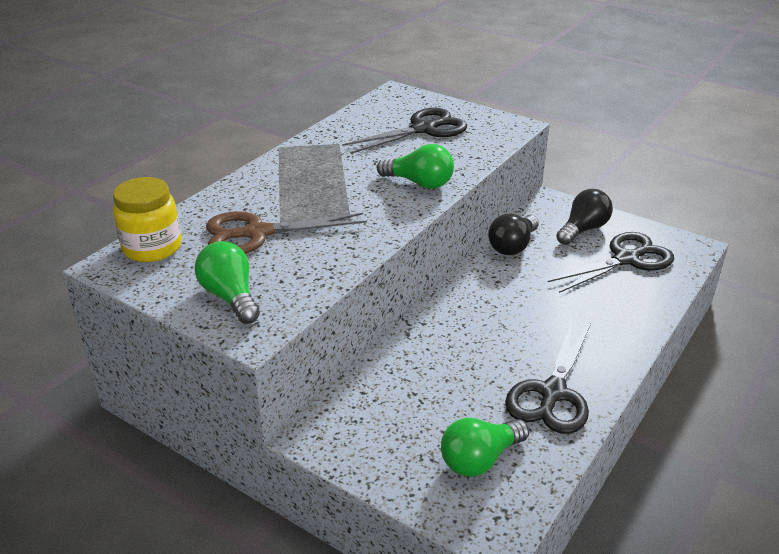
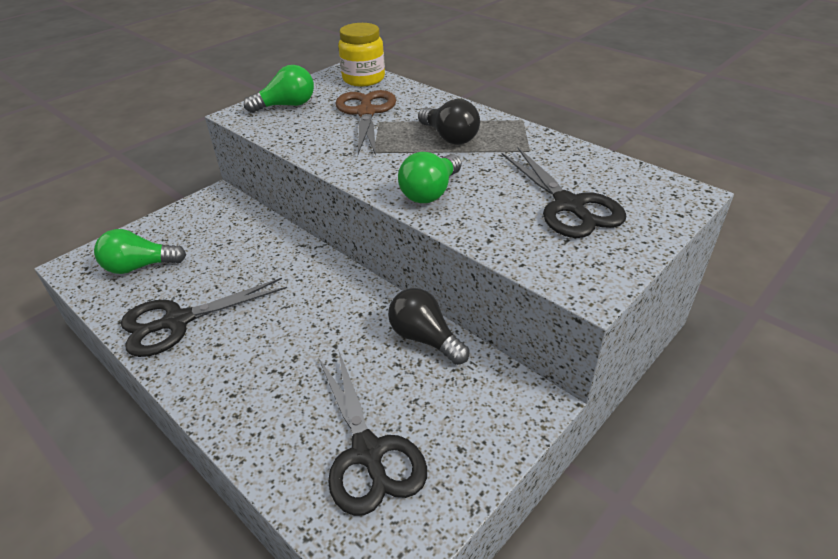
camera: 100 degrees right, 5 degrees up
green light bulb [441,418,529,477] -> green light bulb turned 75 degrees counterclockwise [94,229,186,274]
black scissors [505,321,591,434] -> black scissors turned 60 degrees counterclockwise [121,278,287,357]
black light bulb [556,189,613,245] -> black light bulb moved to [418,99,480,145]

